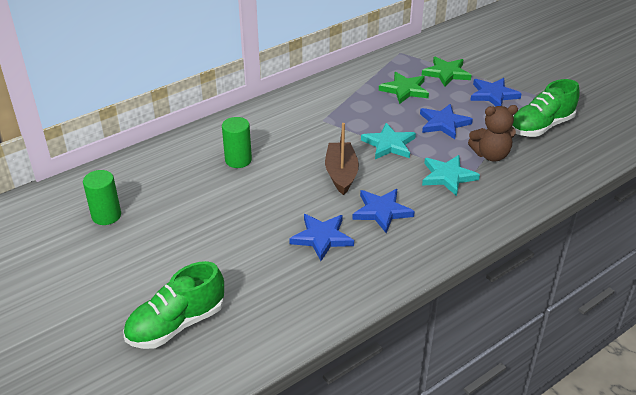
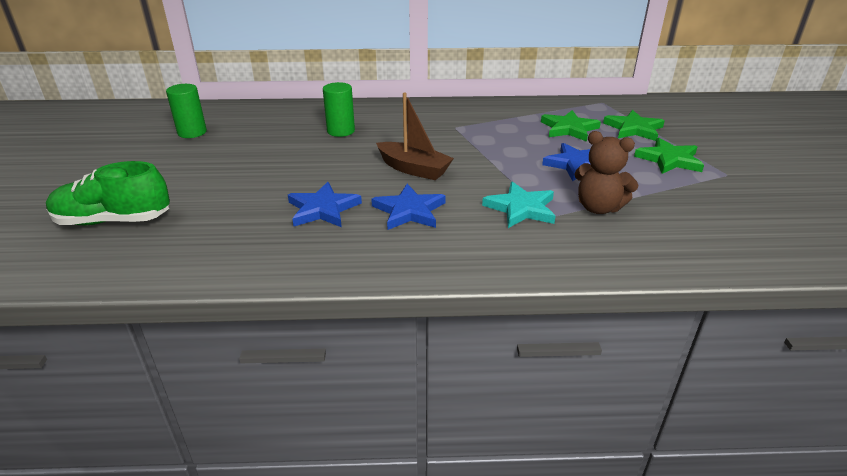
camera: 35 degrees right, 5 degrees down
brown boat [325,123,359,195] -> brown boat turned 90 degrees clockwise [376,92,454,180]
turquoise star [361,123,416,159] -> none
blue star [470,78,522,106] -> green star [634,138,704,174]
green shoe [512,79,580,137] -> none

